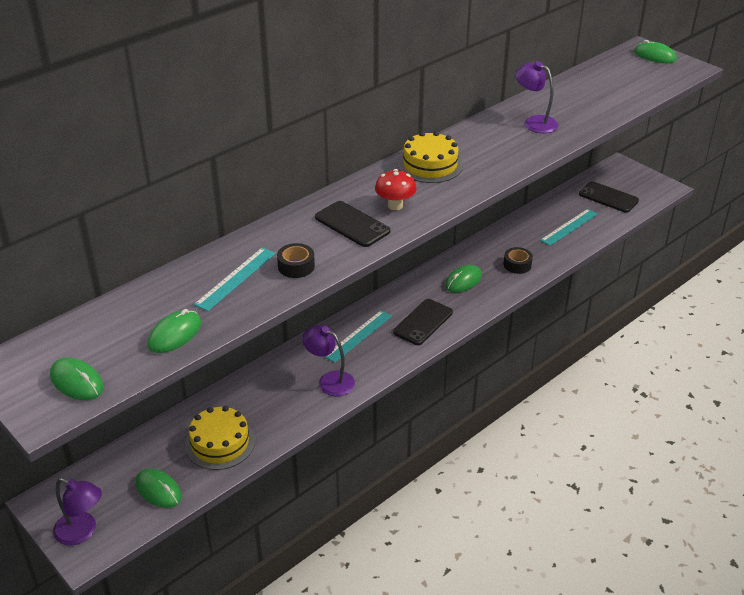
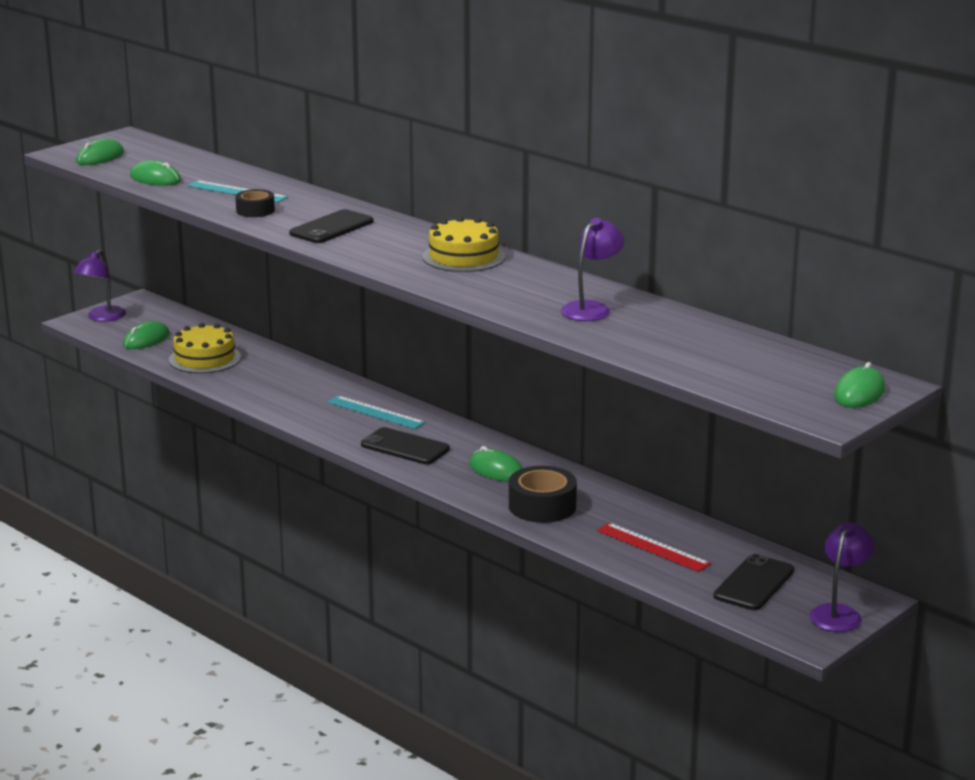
camera: 85 degrees right, 15 degrees down
purple lamp [302,325,355,396] -> purple lamp moved to [809,522,874,632]
red mushroom [375,169,416,210] -> none
black tape [503,247,533,274] -> black tape [509,466,577,523], size x1.63
turquoise ruler [540,209,598,246] -> red ruler [597,523,711,572]

